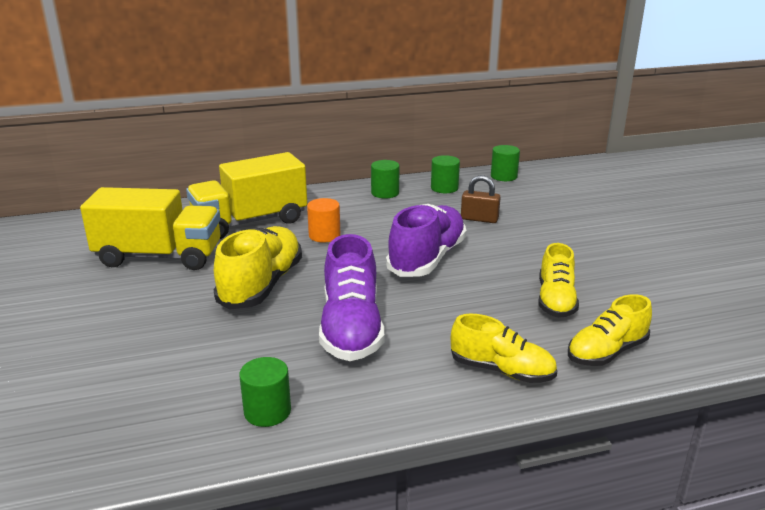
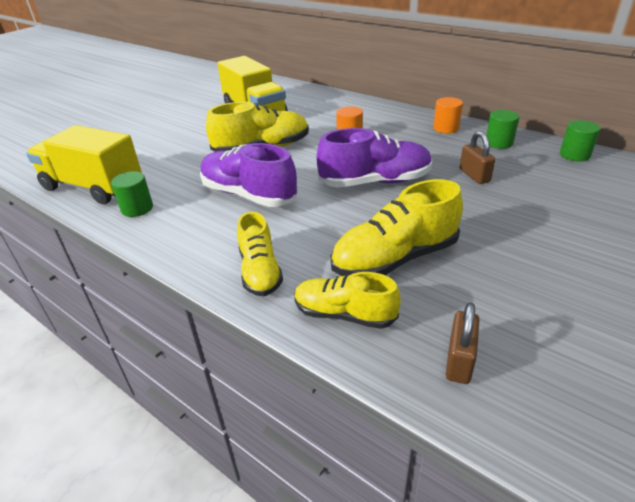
camera: 55 degrees right, 10 degrees up
yellow truck [186,152,307,239] -> yellow truck moved to [26,125,142,204]
purple shoe [319,234,384,361] -> purple shoe turned 75 degrees clockwise [200,143,298,207]
green cylinder [371,160,400,198] -> orange cylinder [433,97,463,134]
yellow shoe [538,243,579,318] -> yellow shoe [331,179,463,276], size x1.53
none -> brown padlock [446,302,479,384]

